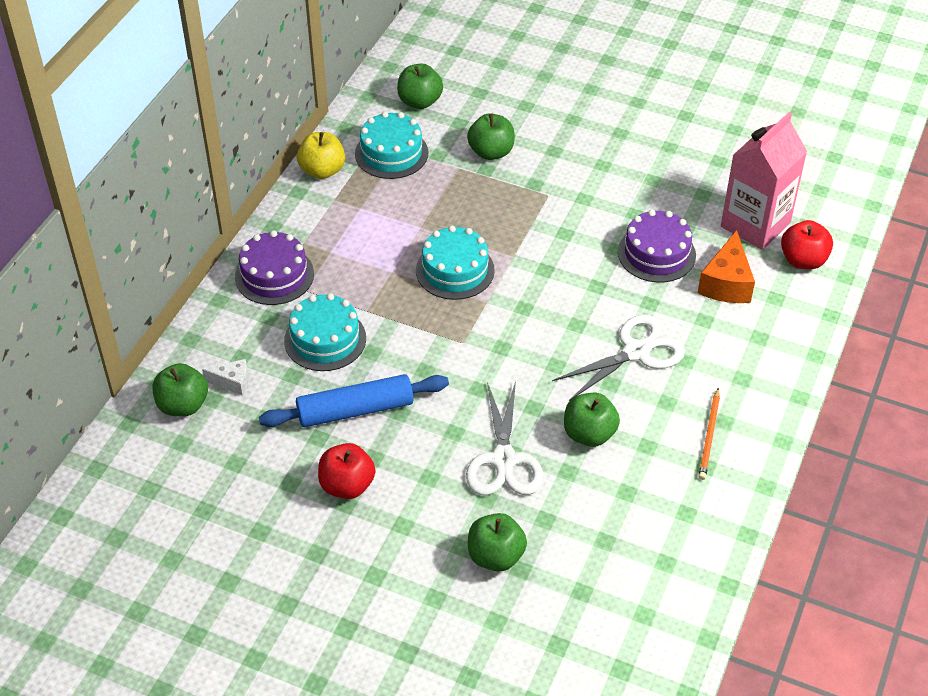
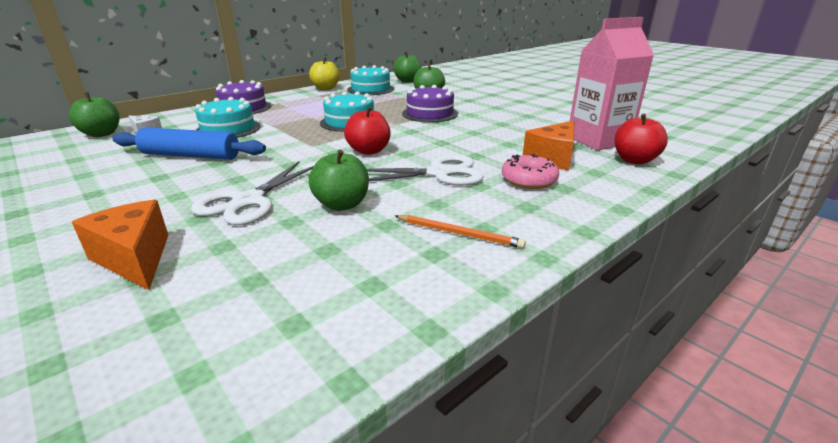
camera: 25 degrees right, 20 degrees down
red apple [318,443,375,499] -> red apple moved to [344,106,390,155]
green apple [468,513,527,571] -> orange cheese [72,200,168,290]
purple cake [618,210,696,283] -> purple cake moved to [402,85,458,122]
orange pencil [699,388,720,480] -> orange pencil turned 105 degrees counterclockwise [395,215,526,248]
none -> pink donut [502,154,559,189]

